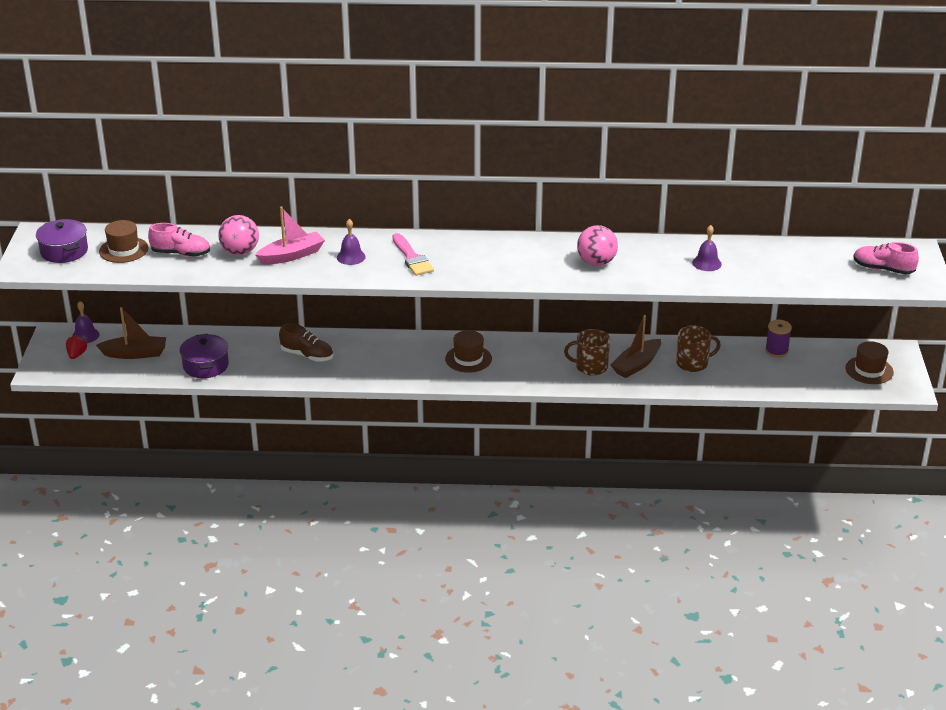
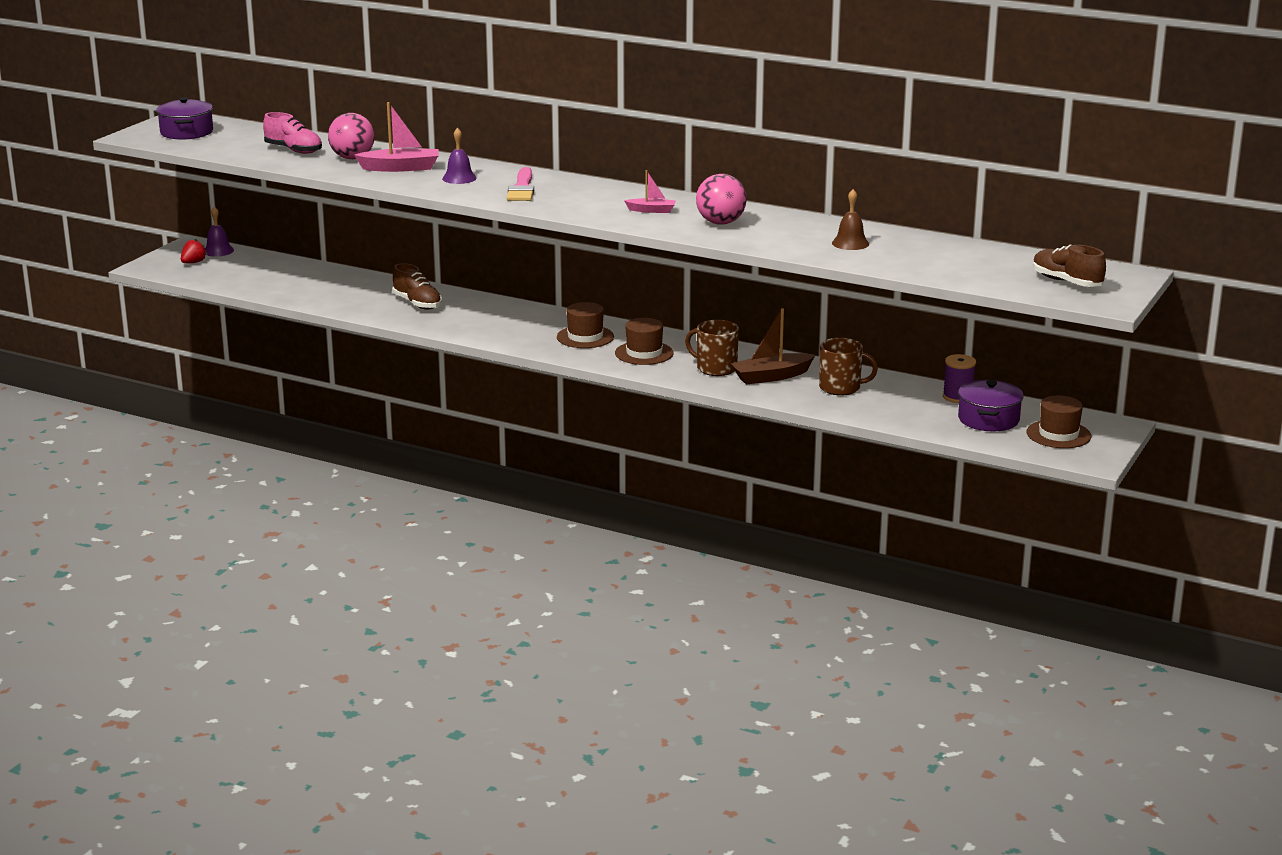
camera: 25 degrees right, 10 degrees down
brown boat [96,307,166,359] -> none
brown hat [99,220,148,263] -> brown hat moved to [615,318,674,365]
purple pot [180,334,229,378] -> purple pot moved to [958,380,1024,431]
purple bell [692,225,722,271] -> brown bell [832,189,869,250]
pink shoe [853,242,919,275] -> brown shoe [1033,245,1106,287]
none -> pink boat [624,170,676,213]

